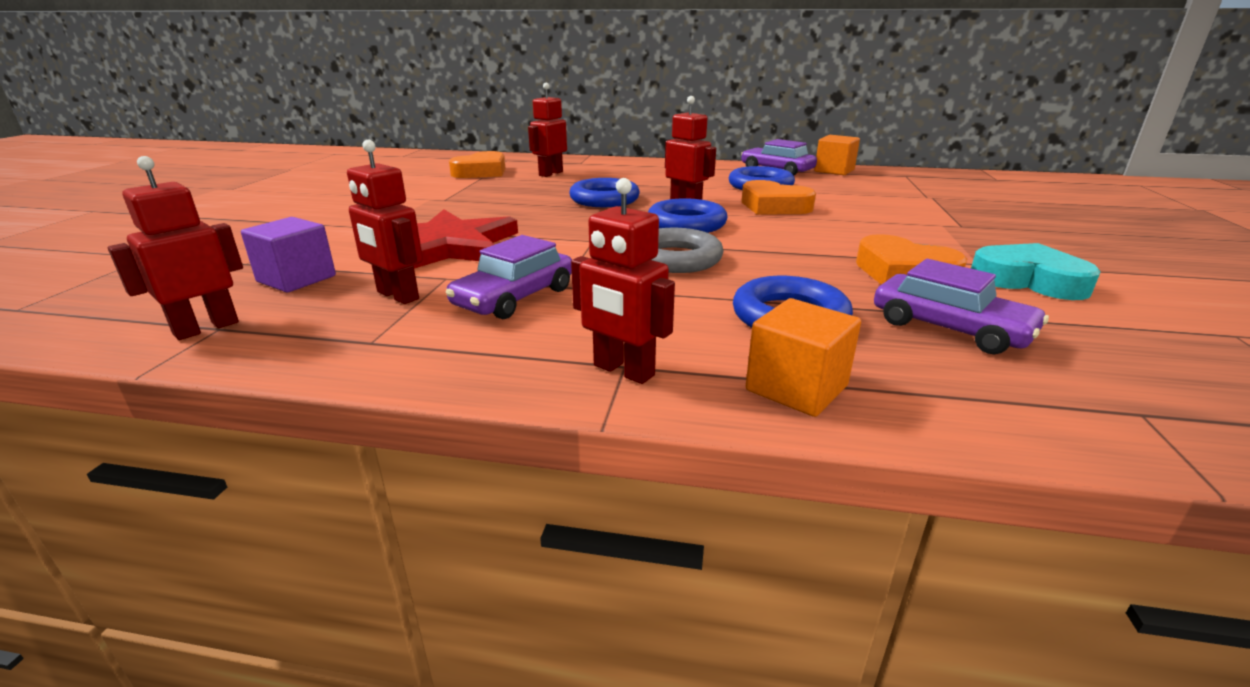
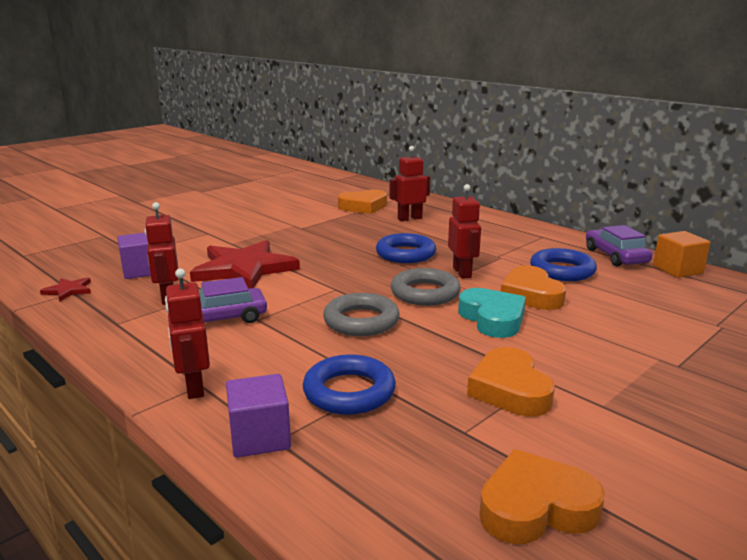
camera: 35 degrees right, 5 degrees down
red robot [108,156,243,340] -> red star [40,277,91,302]
blue ring [648,198,728,233] -> grey ring [391,268,461,306]
orange cube [746,298,861,417] -> purple cube [226,374,291,458]
purple car [874,259,1049,354] -> none
turquoise heart [971,243,1101,300] -> turquoise heart moved to [458,288,526,338]
none -> orange heart [479,449,605,544]

